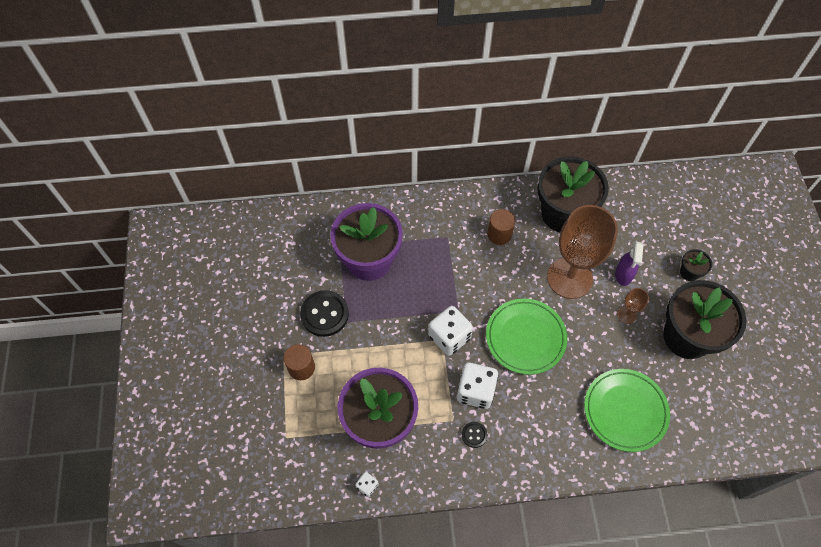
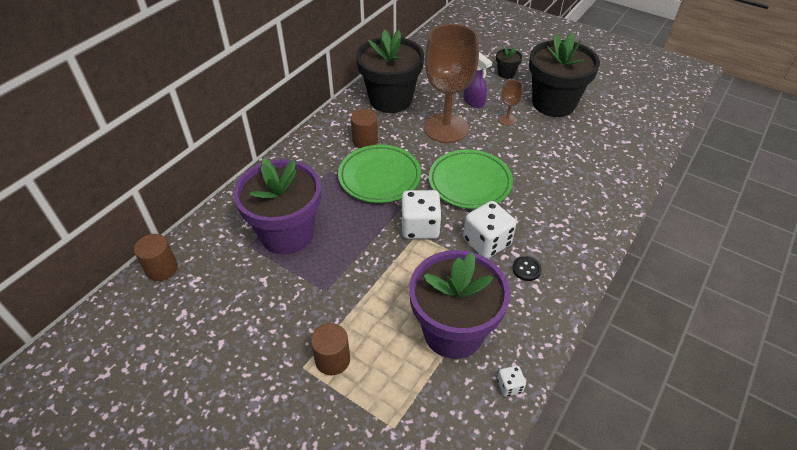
camera: 50 degrees left, 15 degrees down
black button [300,290,349,337] -> none
green plate [584,369,670,452] -> green plate moved to [338,145,421,203]
none -> brown cylinder [134,234,178,281]

